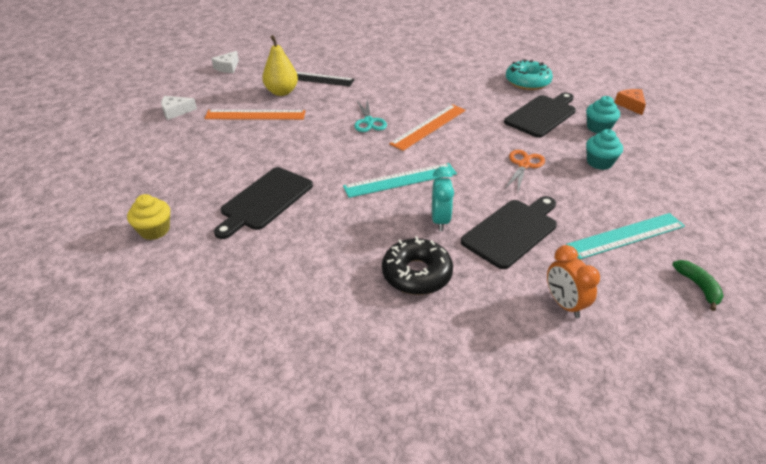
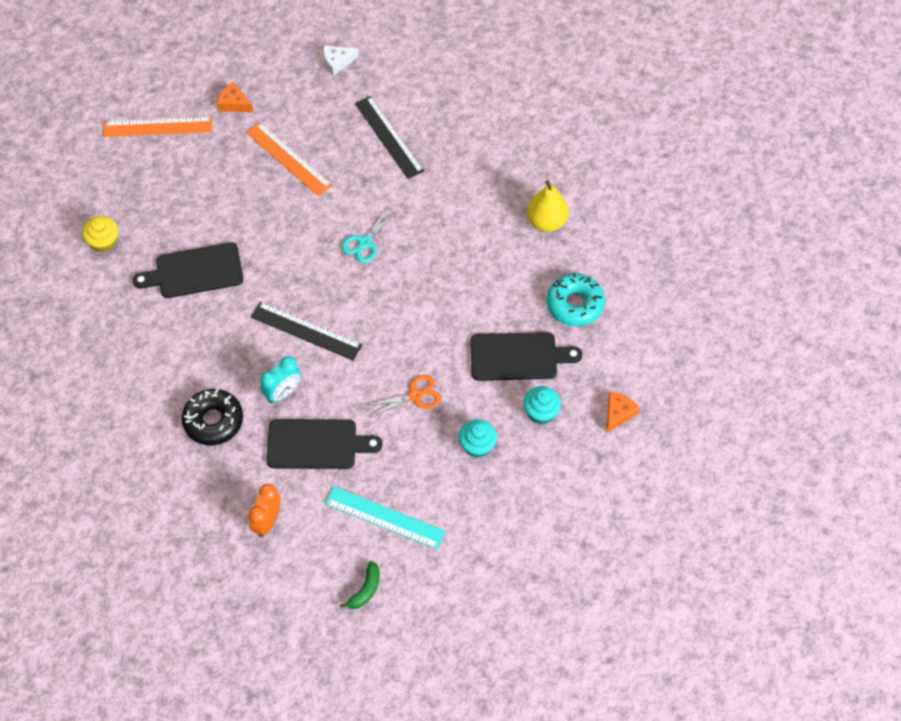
camera: 45 degrees right, 20 degrees up
white cheese [161,96,197,120] -> orange cheese [217,82,254,112]
yellow pear [262,35,298,96] -> yellow pear moved to [527,180,569,232]
turquoise ruler [343,163,457,198] -> black ruler [251,302,362,361]
orange ruler [389,104,466,151] -> orange ruler moved to [103,117,212,137]

